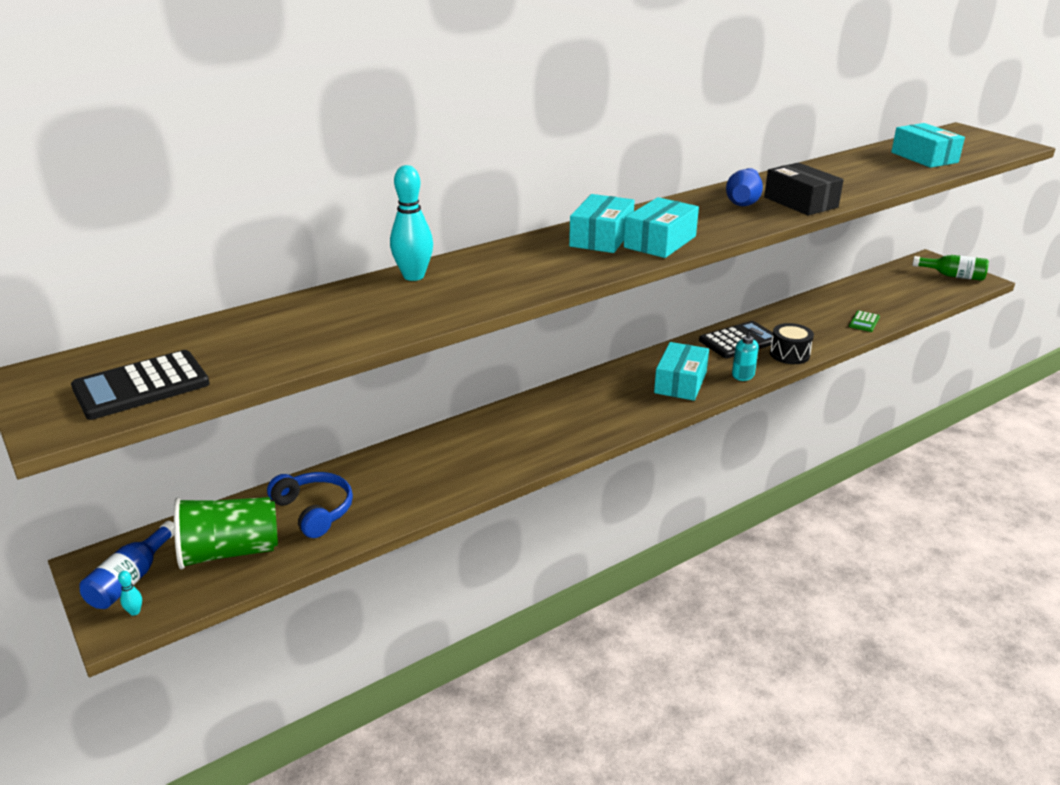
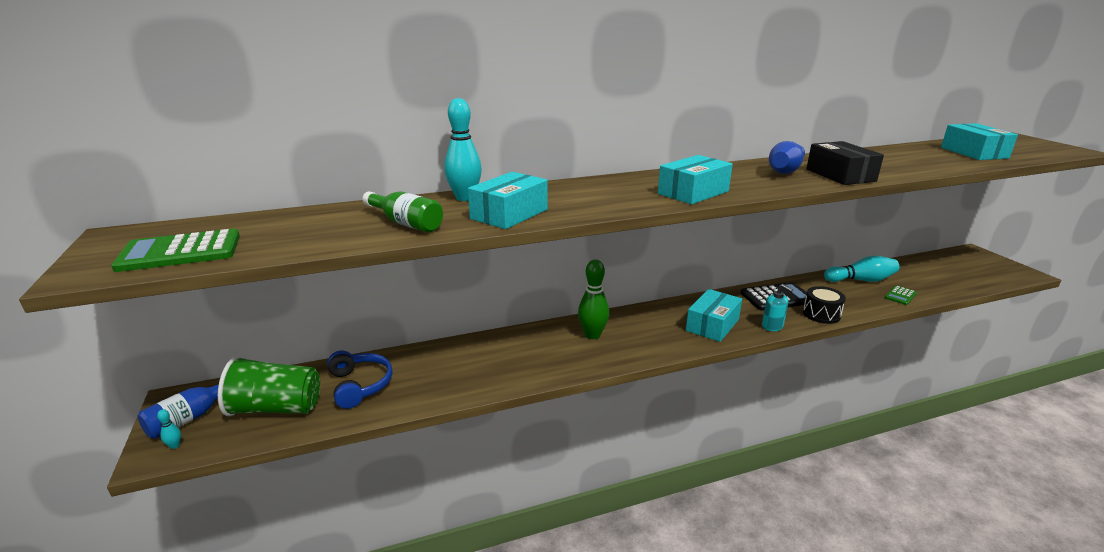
camera: 15 degrees right, 5 degrees down
black calculator [71,350,210,420] -> green calculator [111,229,240,272]
turquoise box [569,194,635,253] -> turquoise box moved to [468,172,548,229]
green bottle [912,255,989,281] -> green bottle moved to [362,191,443,232]
none -> green bowling pin [578,259,609,339]
none -> turquoise bowling pin [824,256,899,282]

